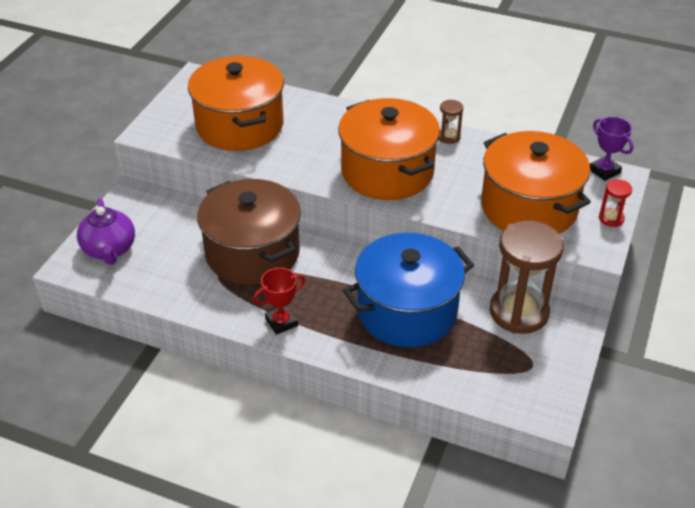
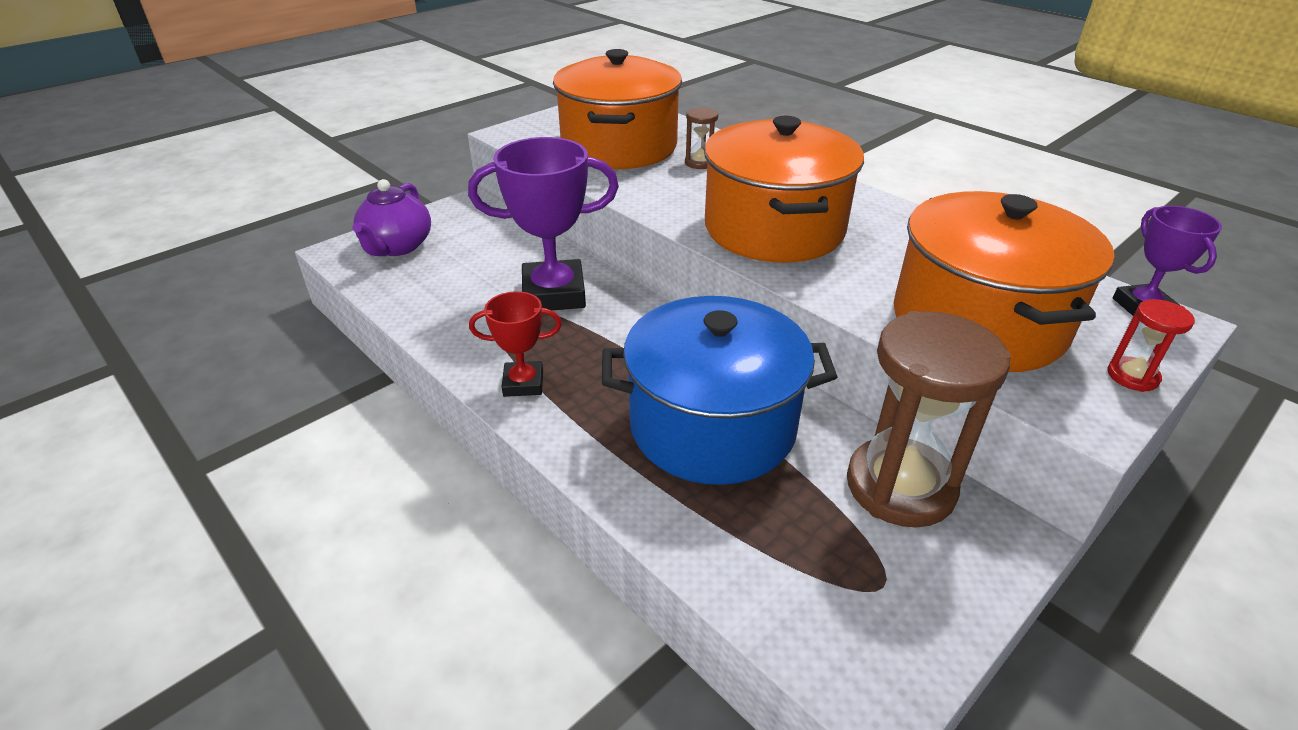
camera: 25 degrees right, 5 degrees down
brown pot [197,179,301,285] -> purple trophy [468,137,619,310]
brown hourglass [439,99,463,144] -> brown hourglass moved to [685,107,718,169]

